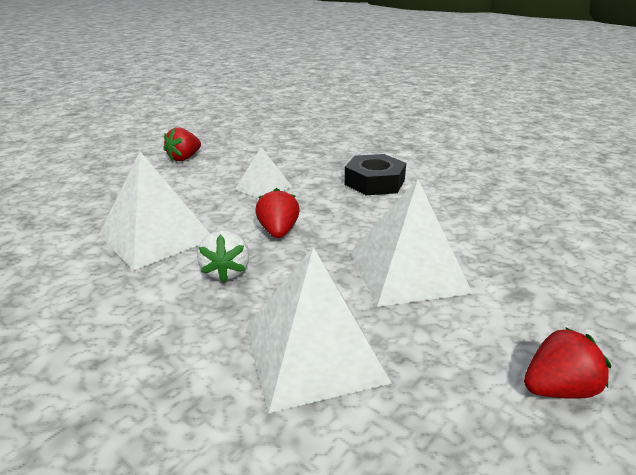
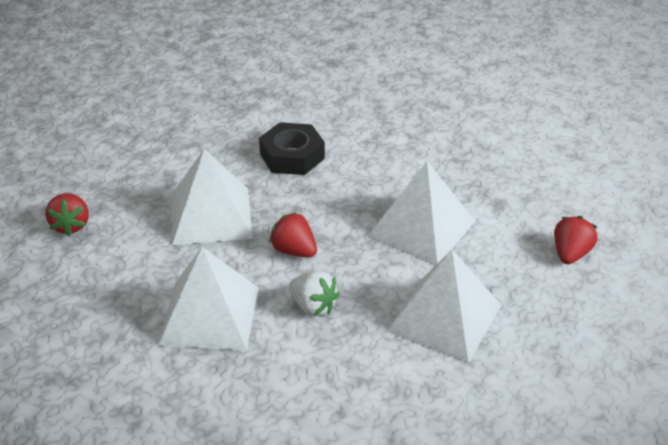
camera: 45 degrees left, 10 degrees up
white pyramid [235,147,292,199] -> white pyramid [172,149,253,245], size x1.74

